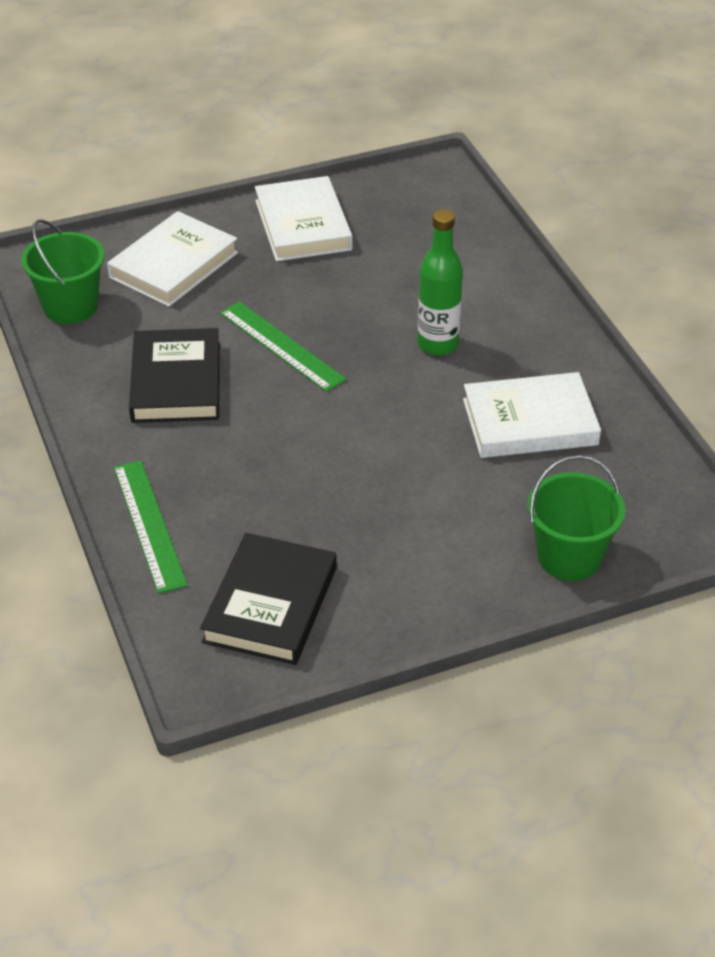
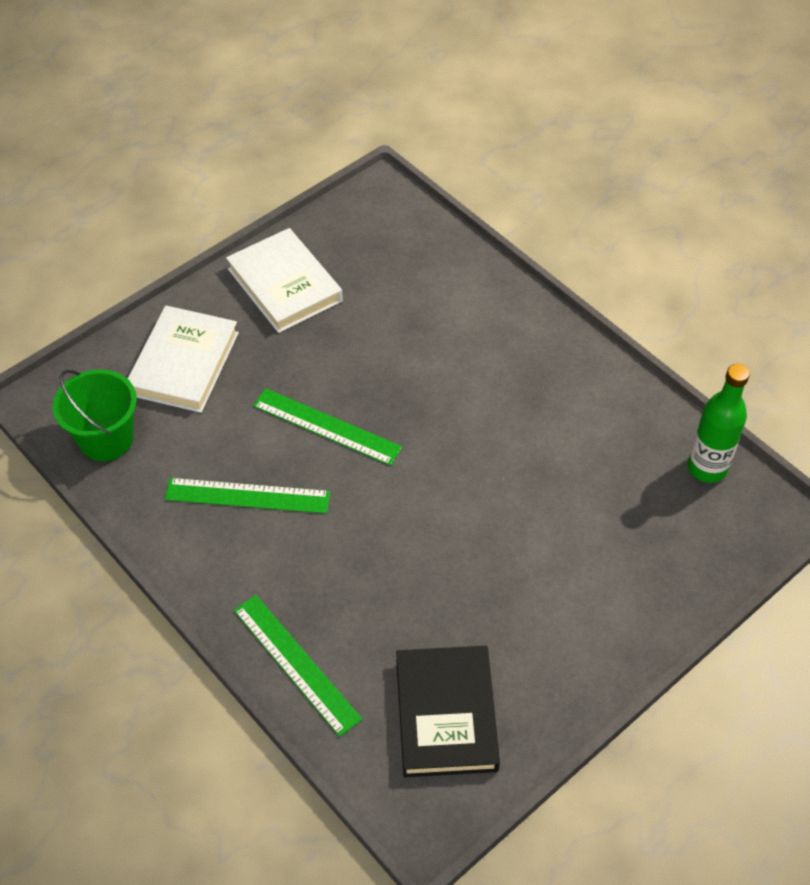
camera: 20 degrees left, 10 degrees up
black book [129,328,220,423] -> green ruler [165,478,330,514]
green bottle [418,209,463,355] -> green bottle moved to [688,364,750,483]
white book [463,372,601,458] -> none
green bucket [528,455,625,581] -> none

